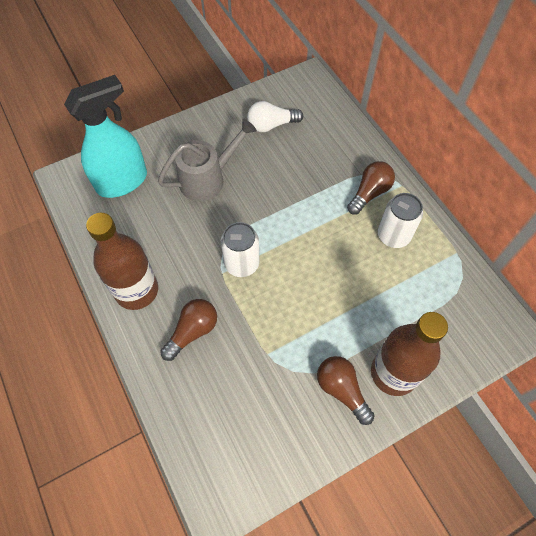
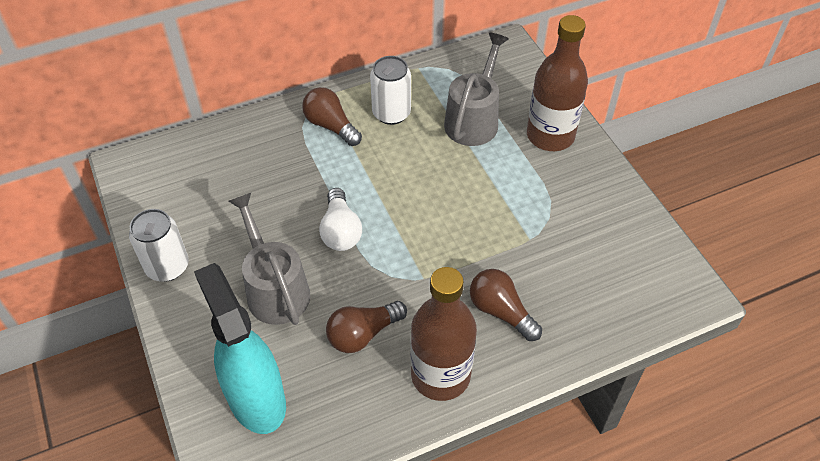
camera: 85 degrees left, 10 degrees down
white can [221,222,260,277] -> white can moved to [129,209,189,282]
white light bulb [247,101,303,132] -> white light bulb moved to [319,188,362,251]
brown light bulb [317,356,375,425] -> brown light bulb moved to [326,301,407,353]
none -> grey watering can [444,33,509,146]

